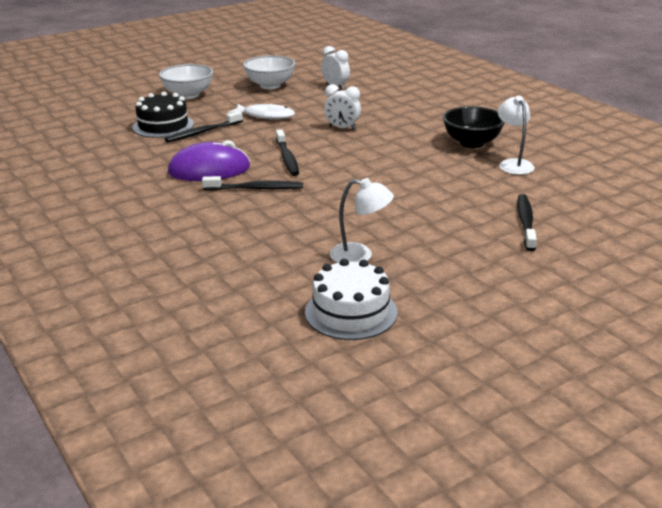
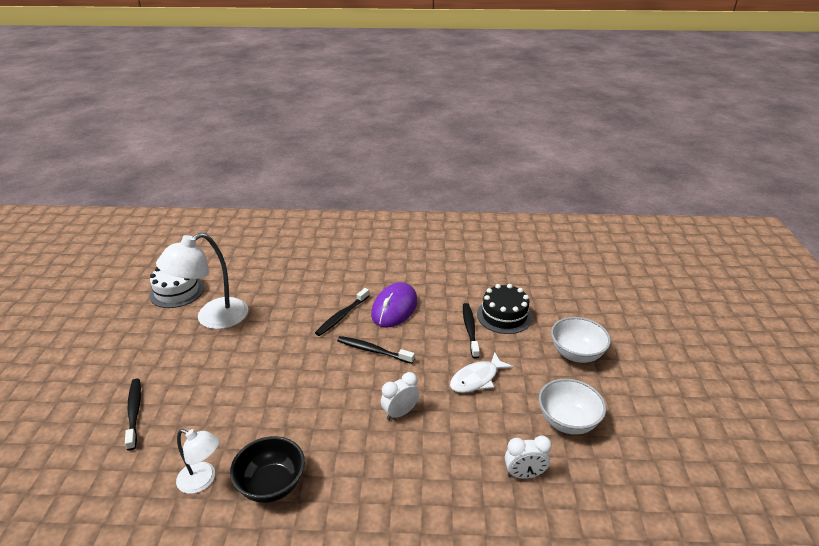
camera: 125 degrees right, 5 degrees up
white lamp [330,178,394,263] -> white lamp [156,233,248,329], size x1.75
black toothbrush [517,194,537,251] -> black toothbrush turned 150 degrees counterclockwise [125,379,141,451]

